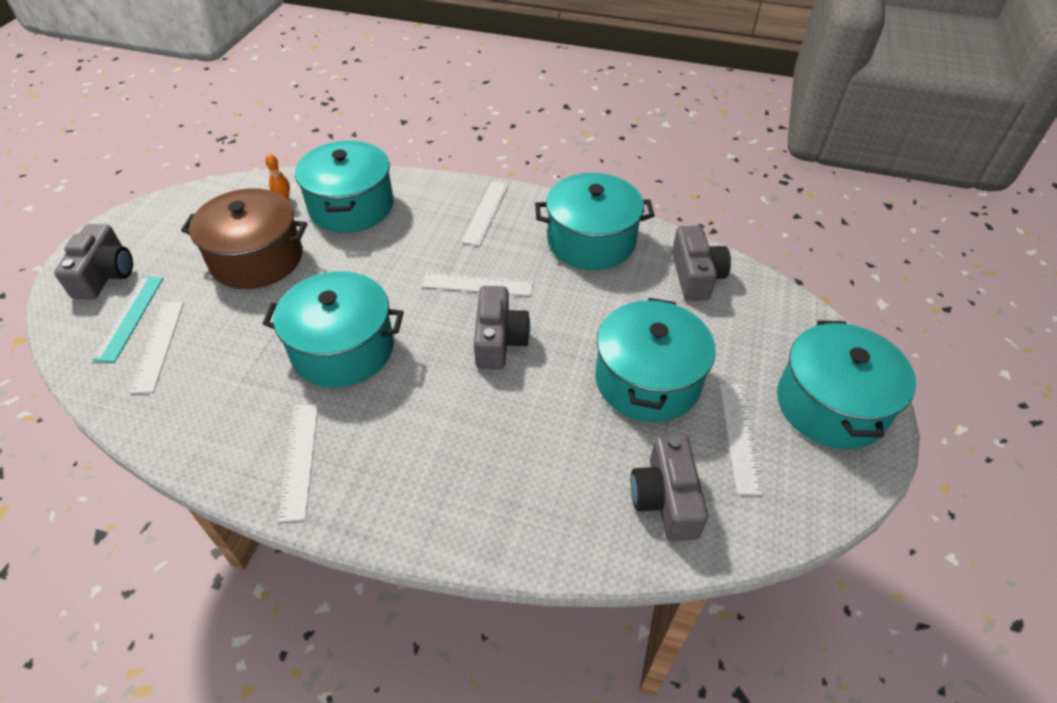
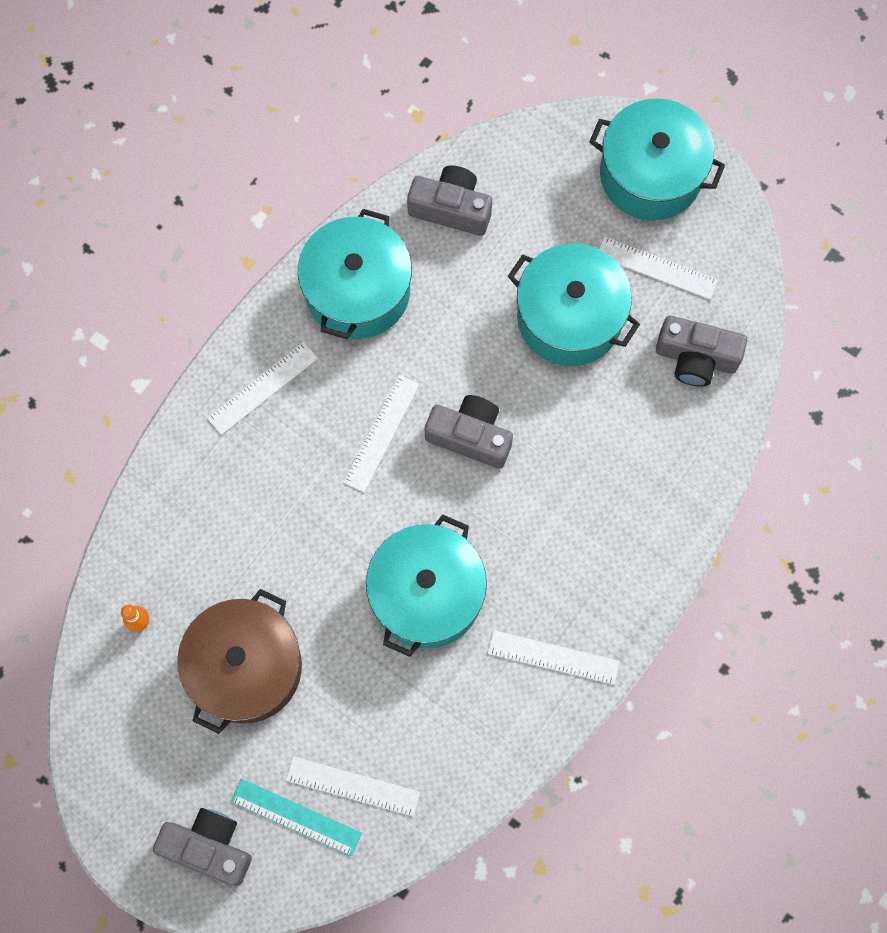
camera: 70 degrees left, 25 degrees up
turquoise pot [295,141,394,233] -> none
white ruler [462,181,509,246] -> white ruler turned 75 degrees counterclockwise [207,342,318,435]

